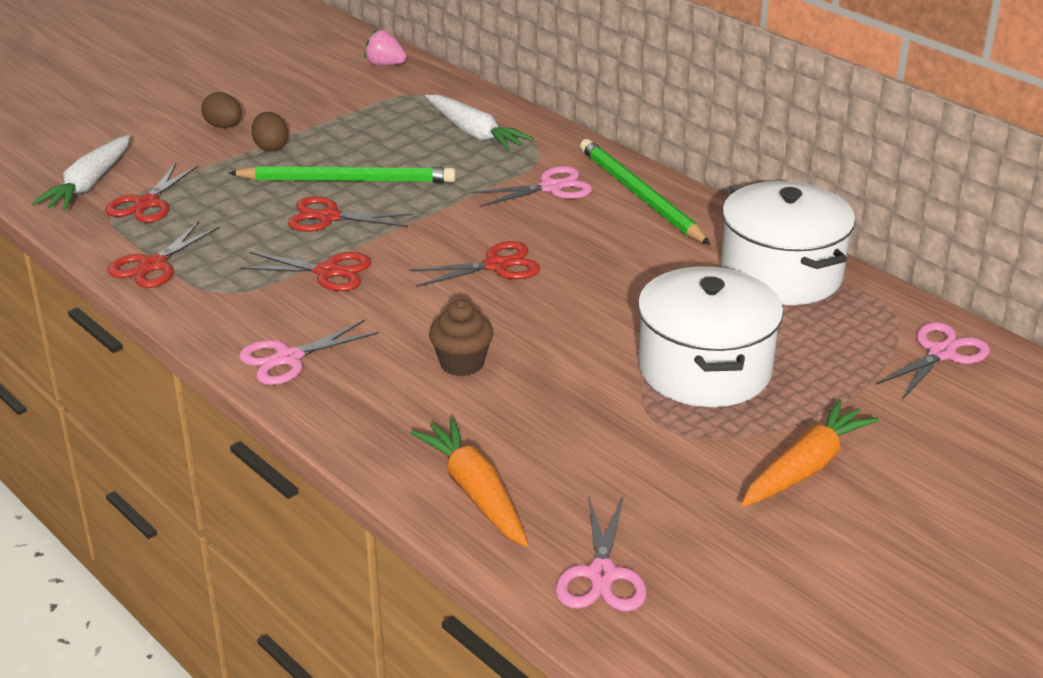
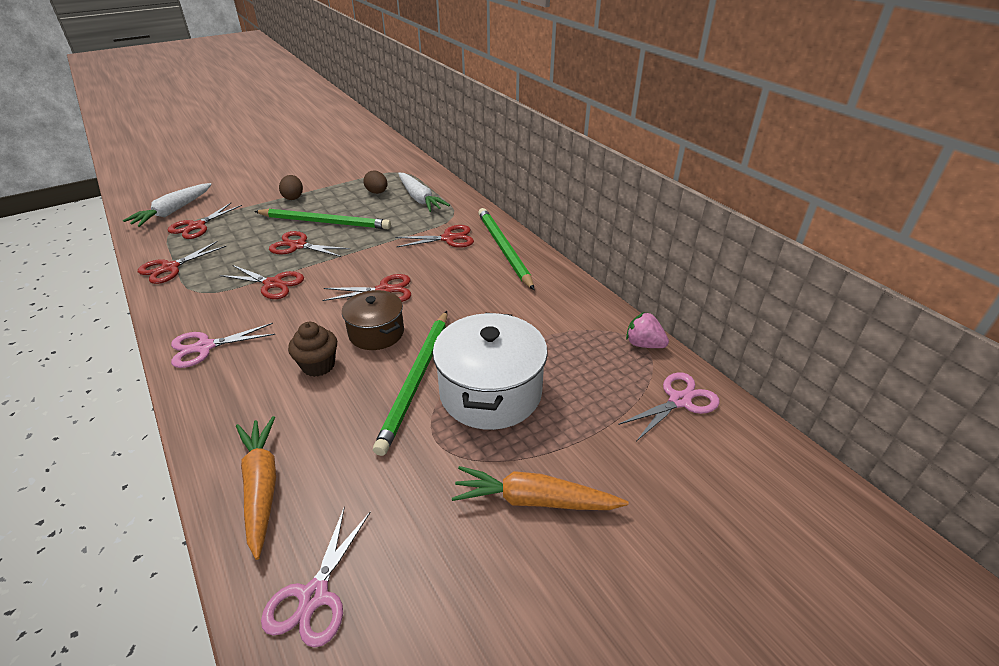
camera: 10 degrees right, 5 degrees up
brown egg [201,92,242,128] -> brown egg moved to [363,171,388,194]
pink strawberry [364,29,407,66] -> pink strawberry moved to [626,312,669,348]
pink scissors [472,166,592,207] -> red scissors [395,225,474,248]
white pot [721,181,855,305] -> none
orange carrot [741,399,879,507] -> orange carrot turned 135 degrees counterclockwise [452,466,629,510]
none -> brown pot [342,290,404,350]
none -> green pencil [373,311,447,456]

